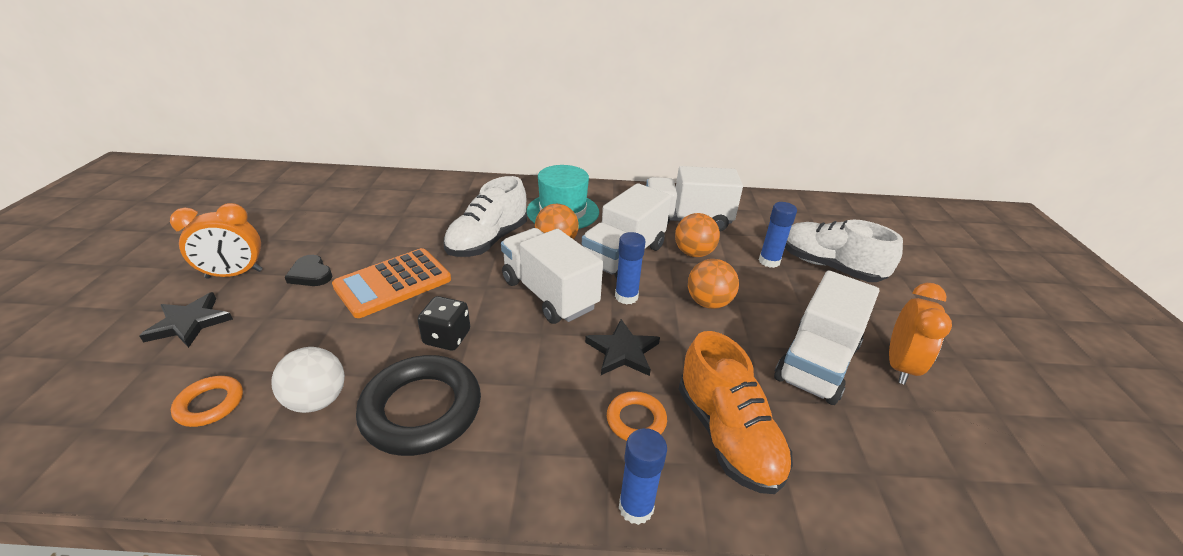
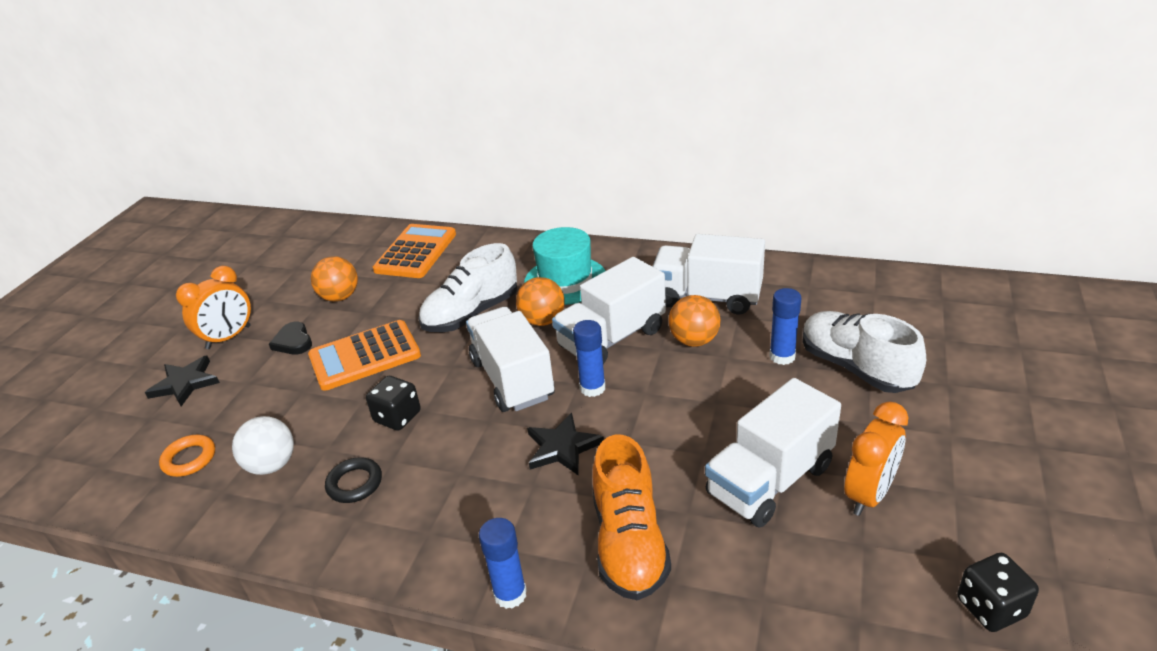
camera: 20 degrees right, 0 degrees up
orange clock [170,203,263,279] -> orange clock turned 45 degrees counterclockwise [176,266,251,349]
black ring [356,355,481,456] -> black ring [325,457,382,503], size x0.51
orange ring [607,391,667,441] -> none
orange ball [688,259,739,309] -> orange ball moved to [311,256,358,302]
none -> orange calculator [373,224,456,278]
none -> black dice [957,553,1039,632]

